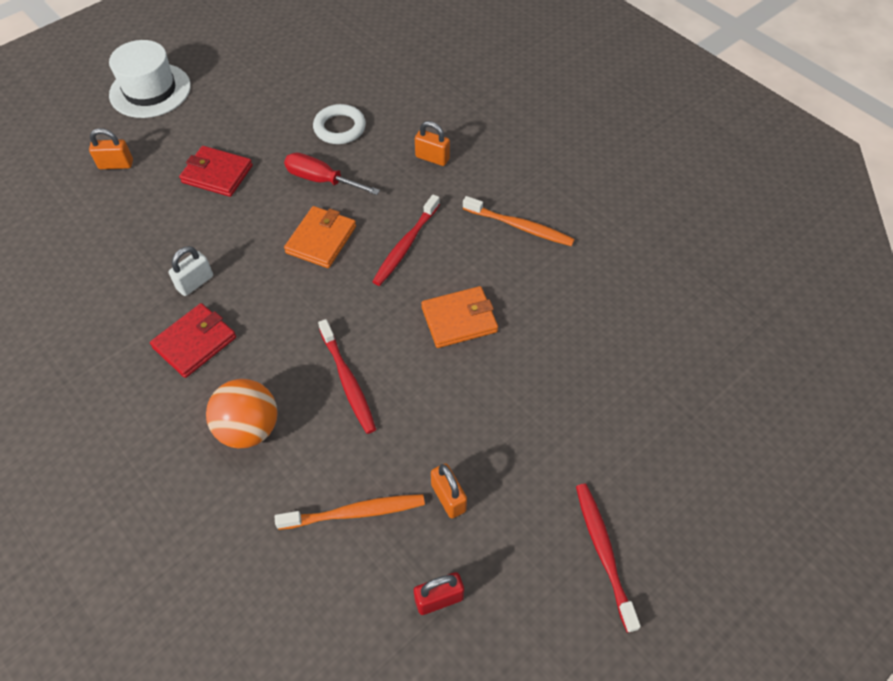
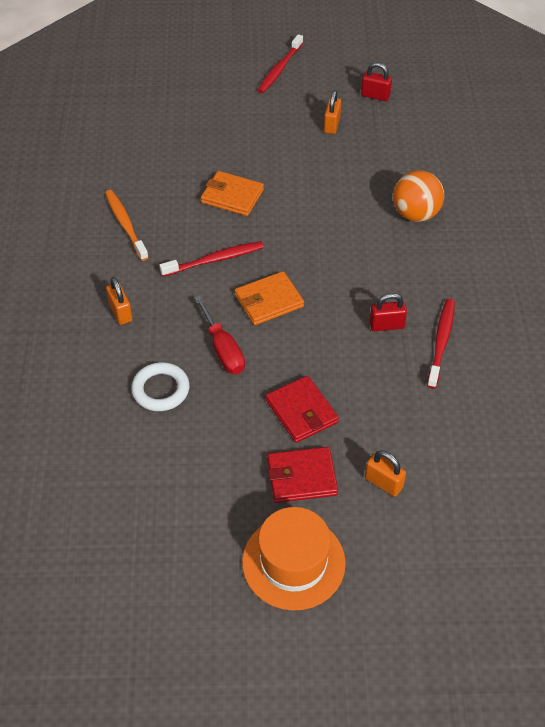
camera: 140 degrees left, 5 degrees down
white hat [109,40,191,118] -> orange hat [242,507,346,611]
red wallet [150,303,236,378] -> red wallet moved to [267,447,338,503]
white padlock [168,246,213,296] -> red padlock [370,293,407,331]
orange toothbrush [275,494,425,530] -> none
red toothbrush [318,319,376,434] -> red toothbrush moved to [427,299,455,388]

